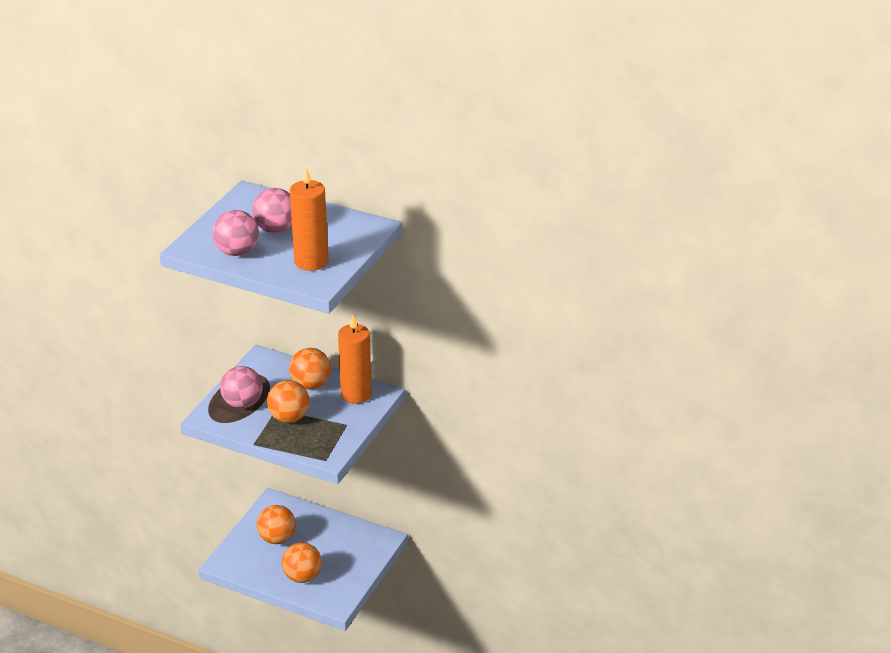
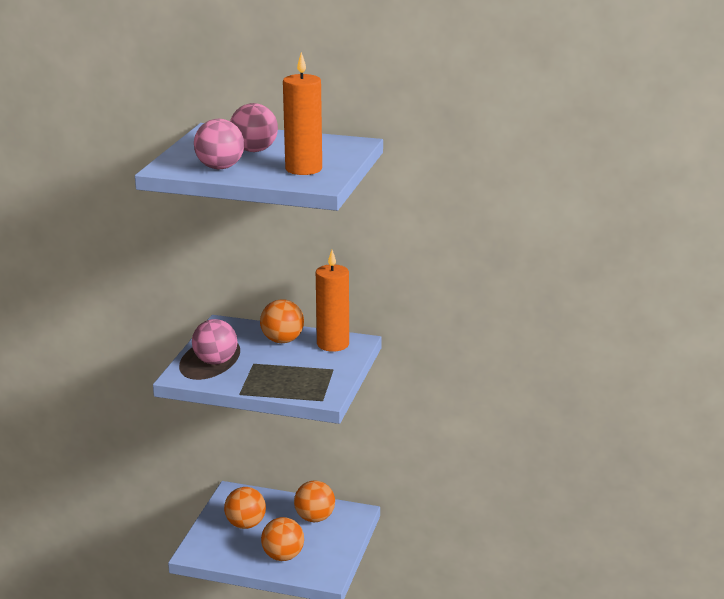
camera: 10 degrees left, 10 degrees down
orange ball [267,380,310,423] -> orange ball moved to [294,481,335,522]

